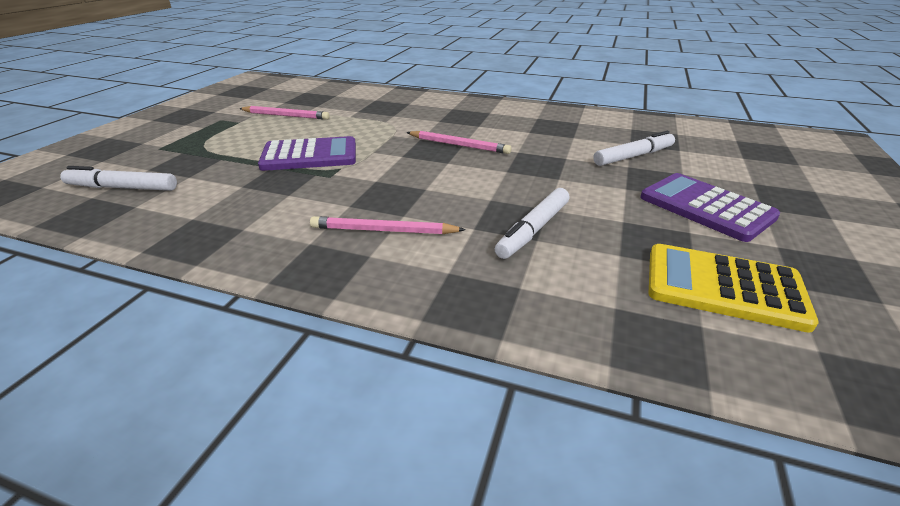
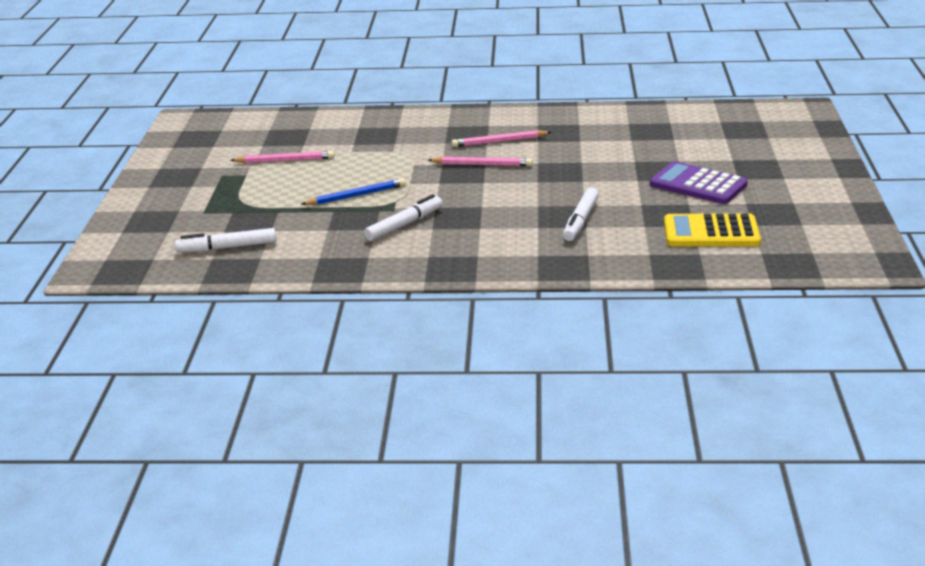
camera: 15 degrees left, 5 degrees down
purple calculator [258,136,356,171] -> blue pencil [301,178,406,205]
pink pencil [310,216,466,234] -> pink pencil moved to [451,130,552,147]
white marker [593,131,675,166] -> white marker moved to [364,194,443,241]

